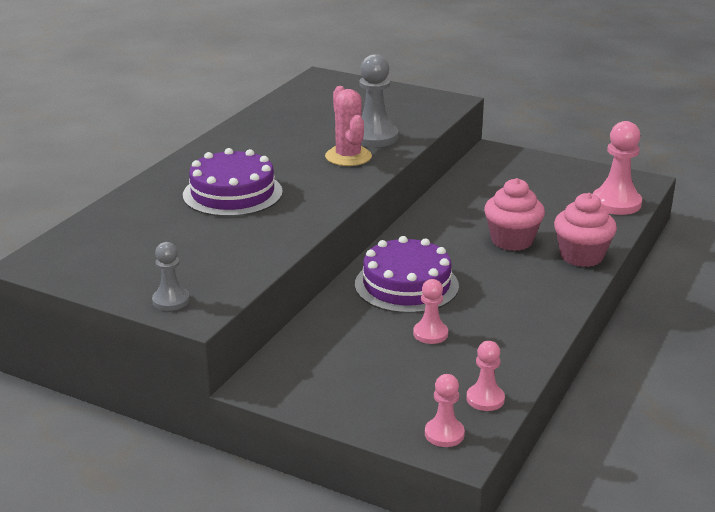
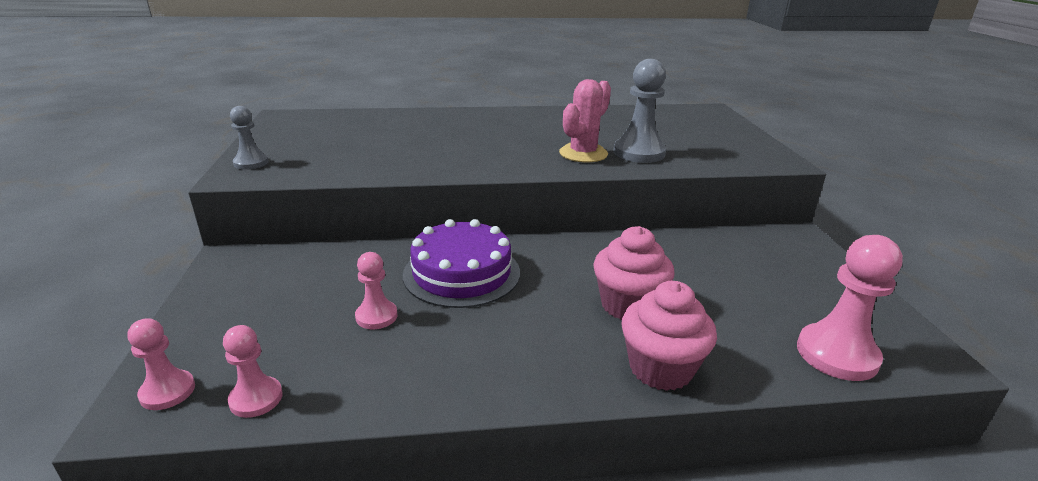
camera: 55 degrees right, 0 degrees up
purple cake [183,148,283,217] -> none

